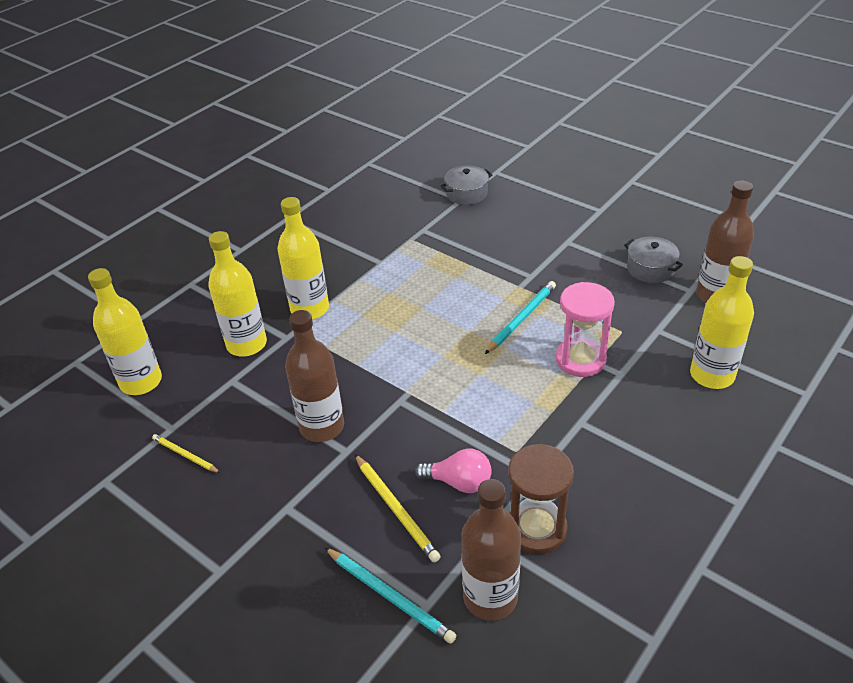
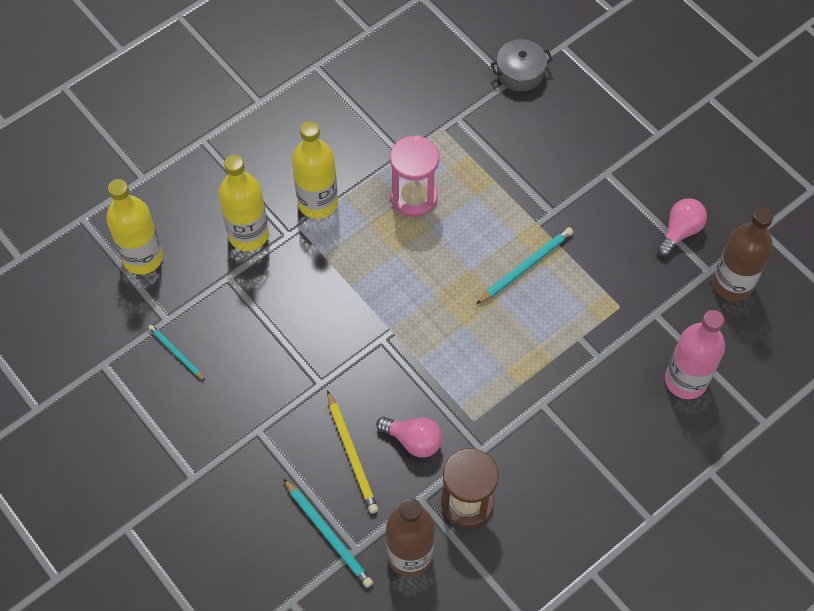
camera: 10 degrees right, 20 degrees up
yellow pencil [152,434,220,473] -> turquoise pencil [148,325,205,381]
brown bottle [285,310,344,442] -> none
pink hourglass [556,282,615,377] -> pink hourglass moved to [390,135,439,217]
grey pot [624,237,683,283] -> pink light bulb [657,198,707,256]
yellow bottle [690,256,754,389] -> pink bottle [665,310,725,399]

